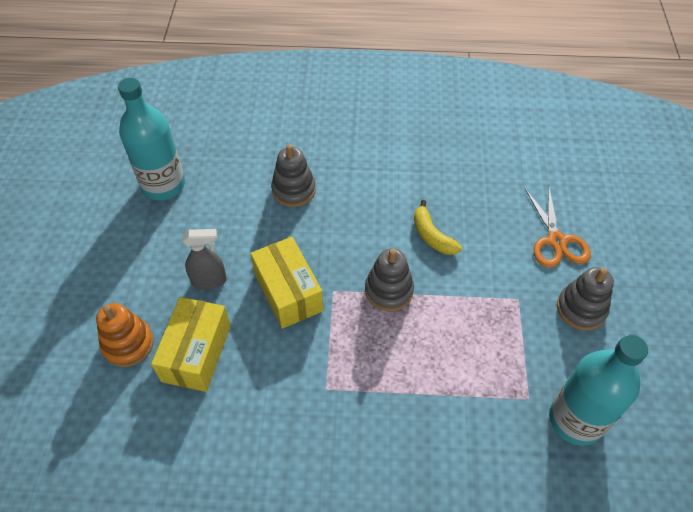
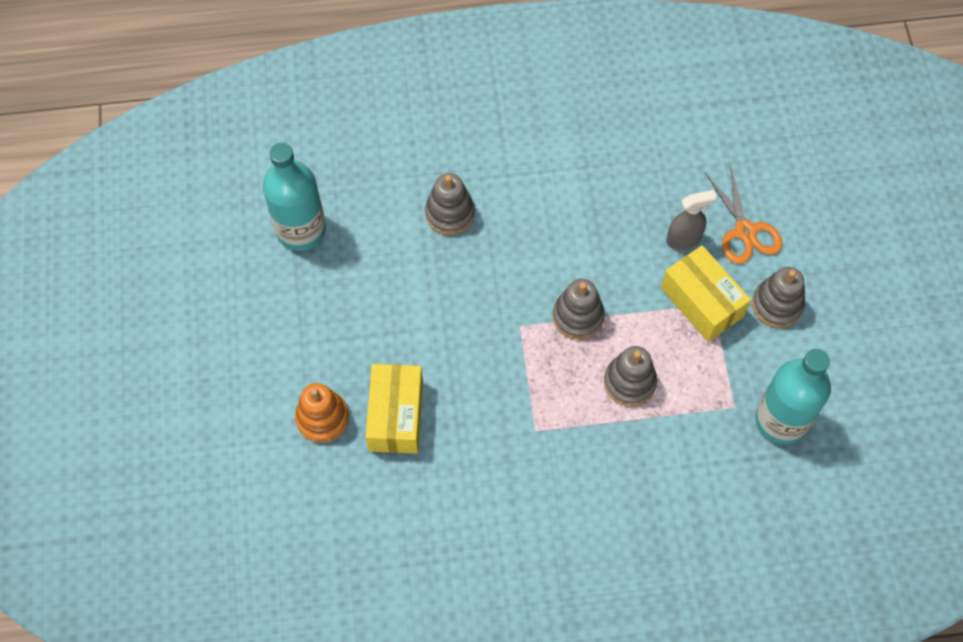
camera: 10 degrees left, 10 degrees up
grey spray bottle [182,229,227,290] -> grey spray bottle moved to [666,190,717,250]
yellow box [250,237,323,329] -> yellow box moved to [661,245,751,342]
yellow banana [414,200,462,255] -> none
none -> grey stacking toy [604,346,657,407]

